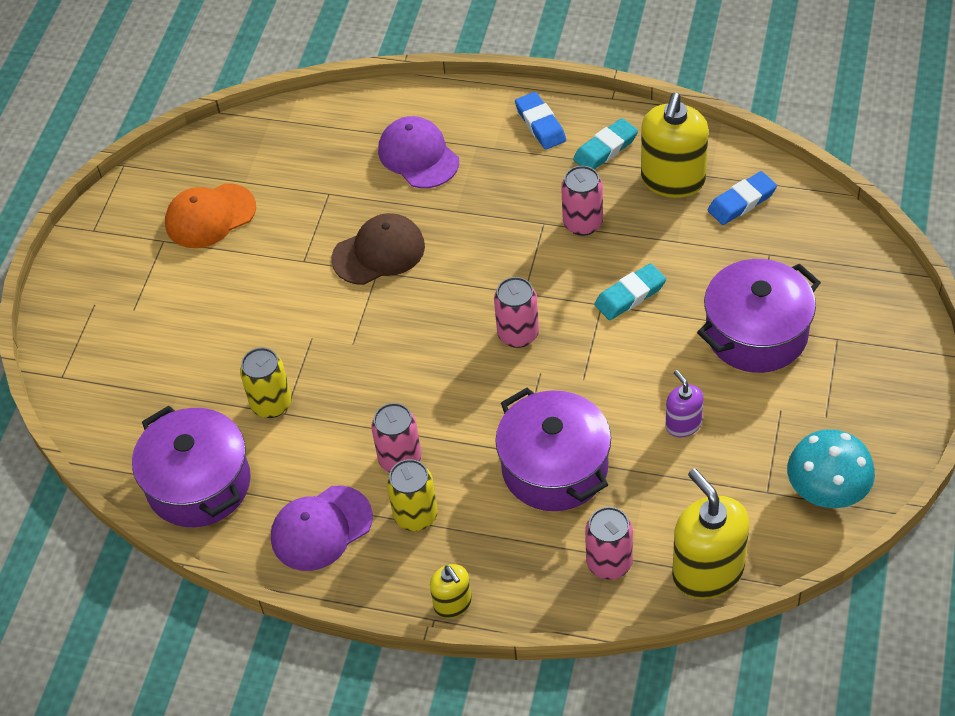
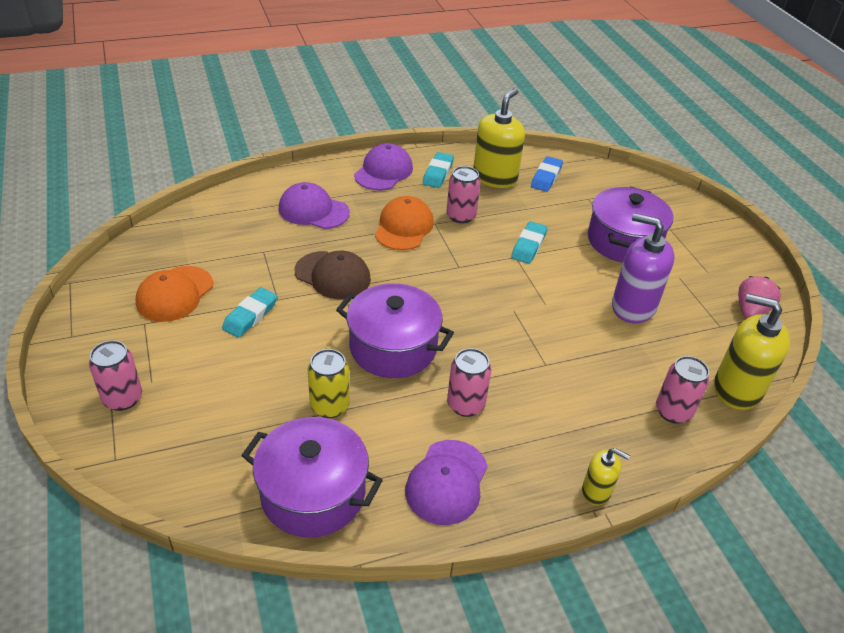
camera: 40 degrees left, 10 degrees down
brown cap [331,213,425,285] -> brown cap turned 90 degrees clockwise [295,251,371,299]
yellow can [387,459,438,531] -> none
pink can [494,277,539,348] -> pink can moved to [89,340,142,411]
purple pot [495,388,611,511] -> purple pot moved to [336,283,454,378]
blue eraser [515,92,566,150] -> purple cap [354,143,413,190]
yellow soap dispenser [641,93,709,198] -> yellow soap dispenser turned 135 degrees counterclockwise [473,88,525,188]
purple soap dispenser [666,370,704,437] -> purple soap dispenser [612,213,674,324], size x1.88
turquoise mushroom [787,429,875,508] -> pink strawberry [738,276,781,318]
none -> turquoise eraser [222,287,277,338]
none -> orange cap [375,196,434,250]

